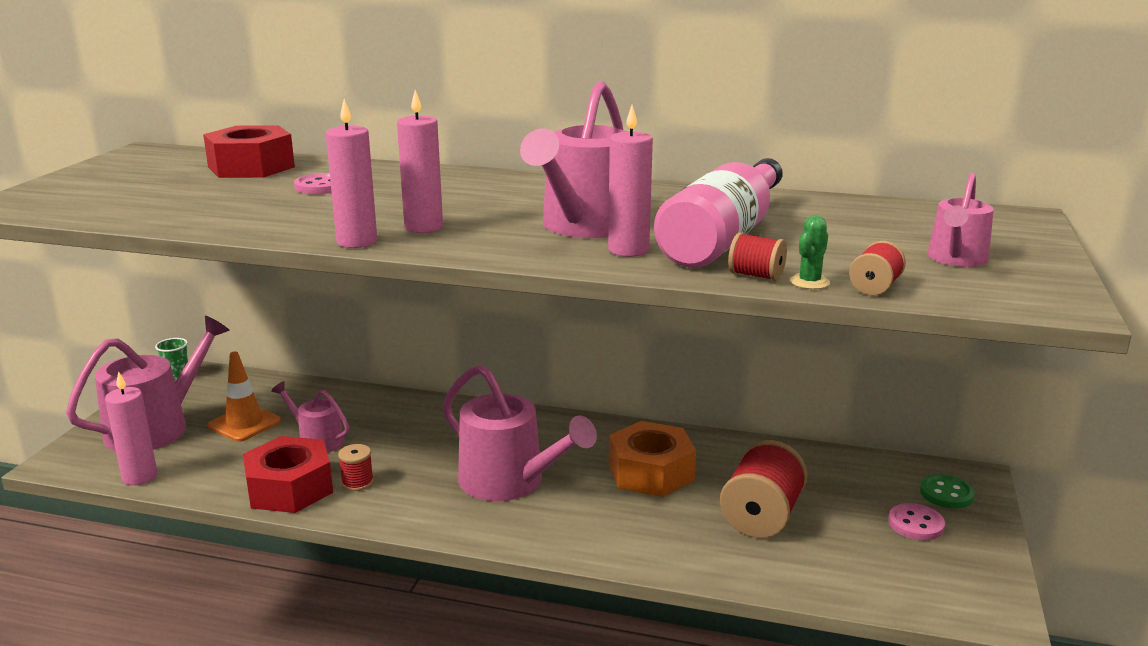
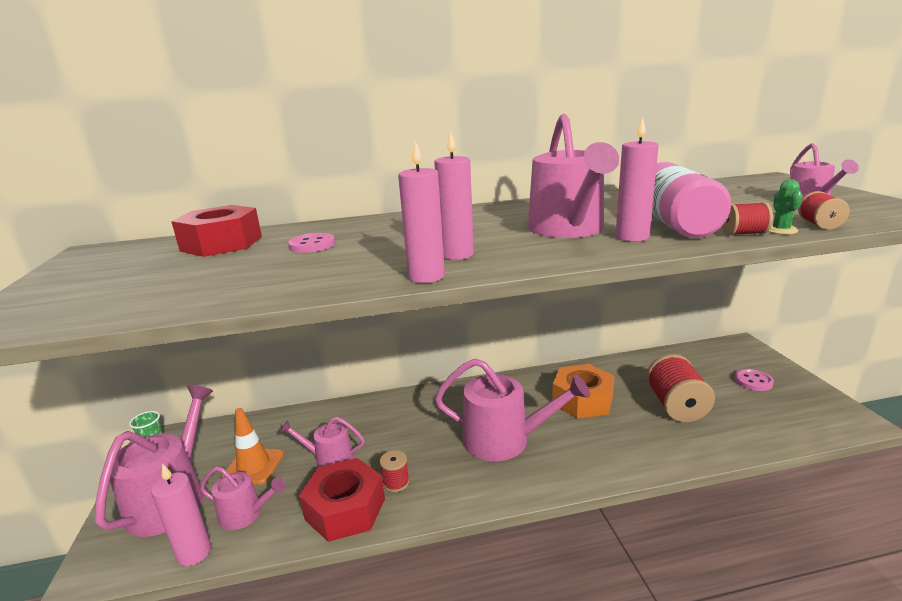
camera: 25 degrees left, 0 degrees up
green button [920,474,975,509] -> none
none -> pink watering can [200,466,286,530]

